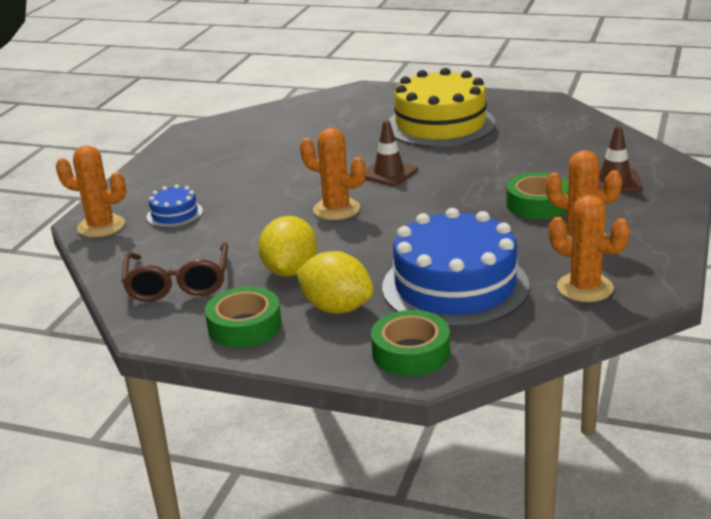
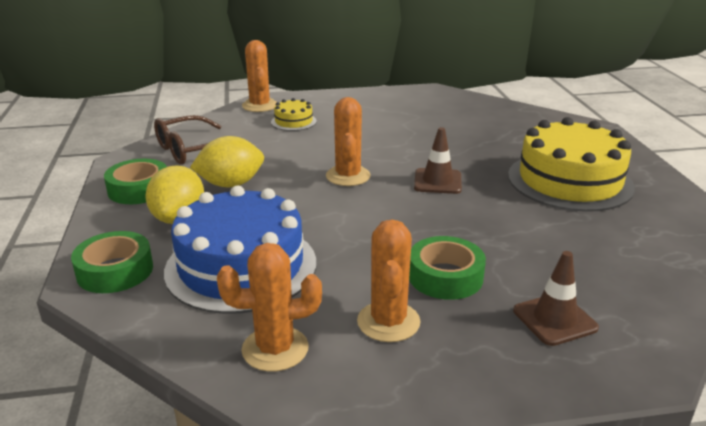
camera: 60 degrees right, 0 degrees up
blue cake [147,184,203,228] -> yellow cake [271,98,317,131]
orange cactus [549,195,630,302] -> orange cactus turned 75 degrees clockwise [217,243,322,372]

